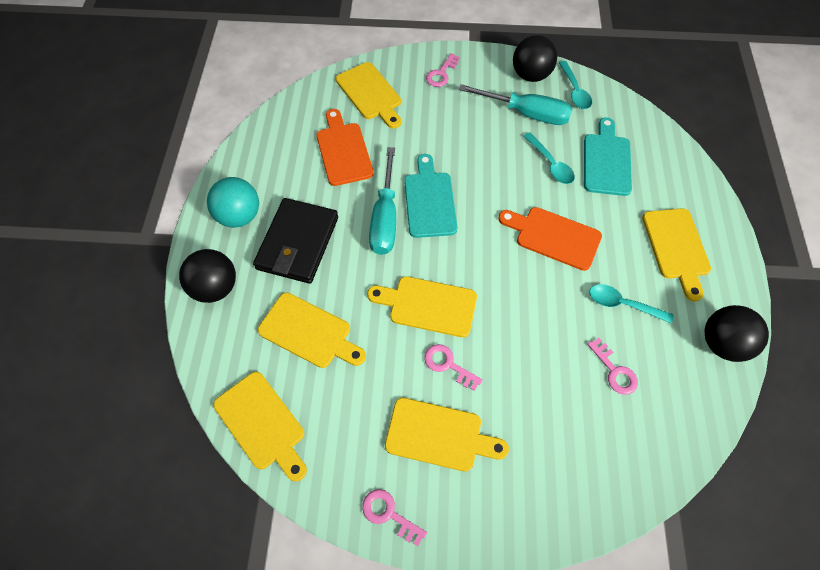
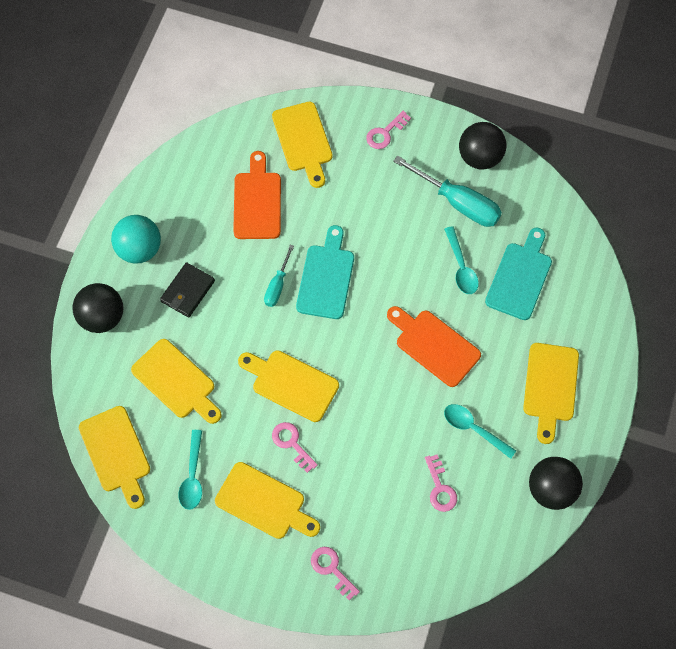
camera: 15 degrees right, 5 degrees up
black wallet [253,198,338,284] -> black wallet [160,262,215,318], size x0.60
pink key [362,489,427,546] -> pink key moved to [311,547,360,600]
turquoise screwdriver [369,147,396,255] -> turquoise screwdriver [264,245,294,307], size x0.55
turquoise spoon [559,61,592,109] -> turquoise spoon moved to [178,430,202,510]

